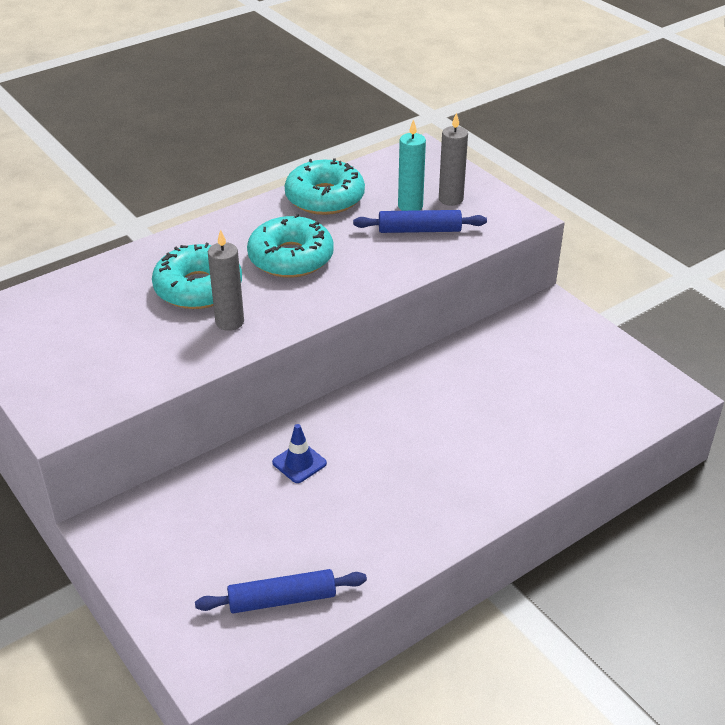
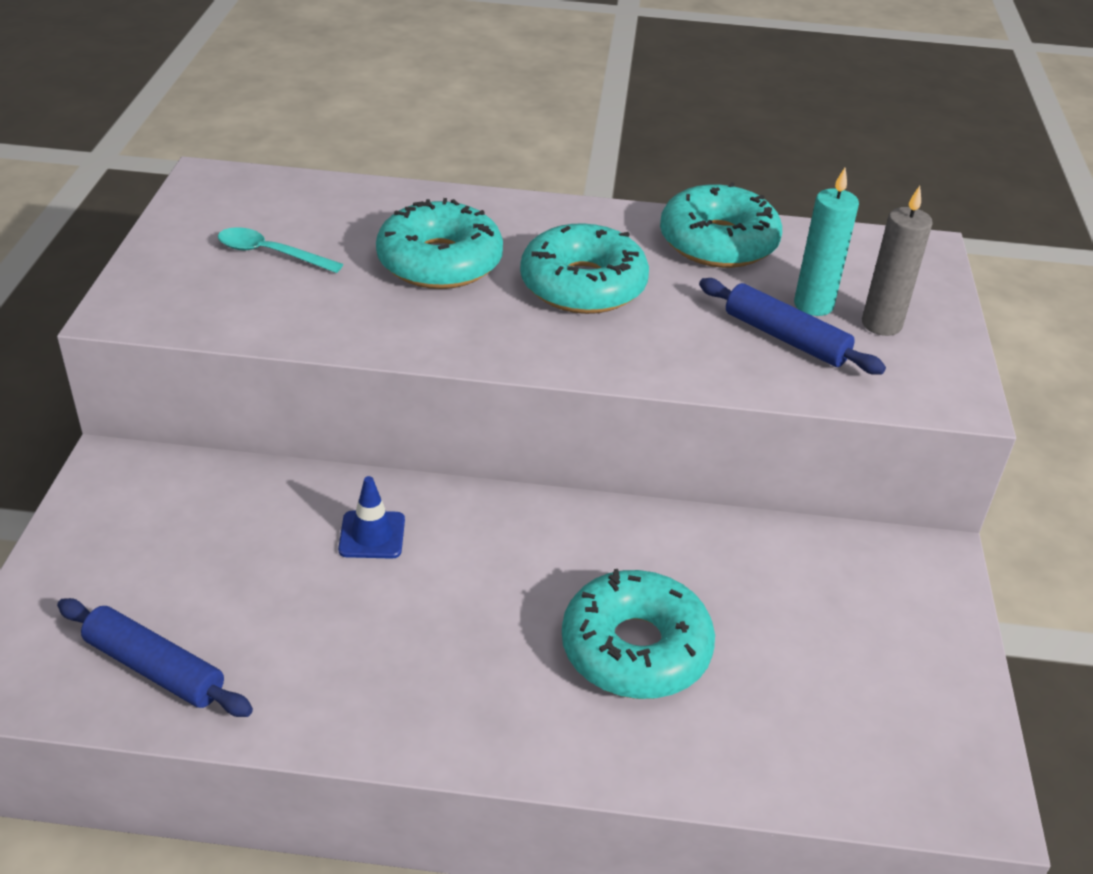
camera: 40 degrees right, 0 degrees up
grey candle [208,229,244,331] -> none
none -> turquoise spoon [218,227,343,273]
none -> turquoise donut [562,569,715,699]

